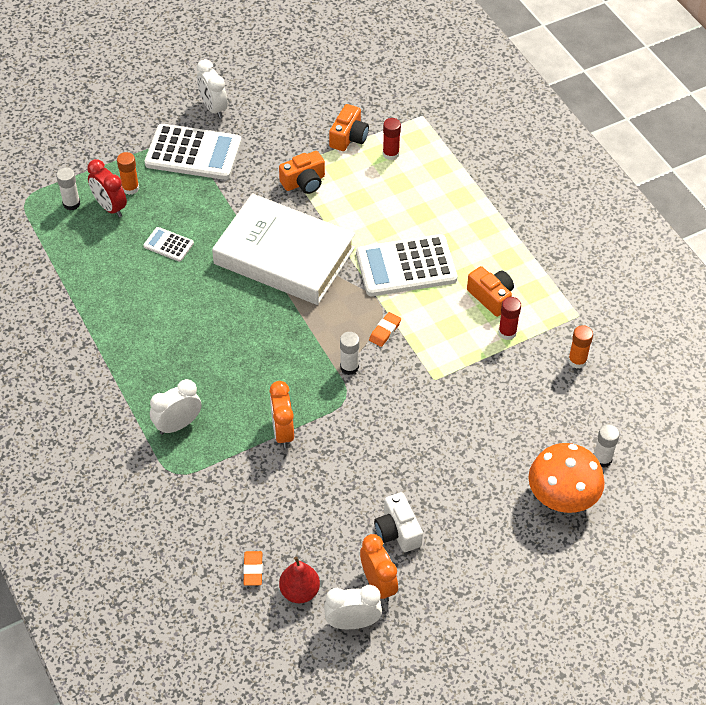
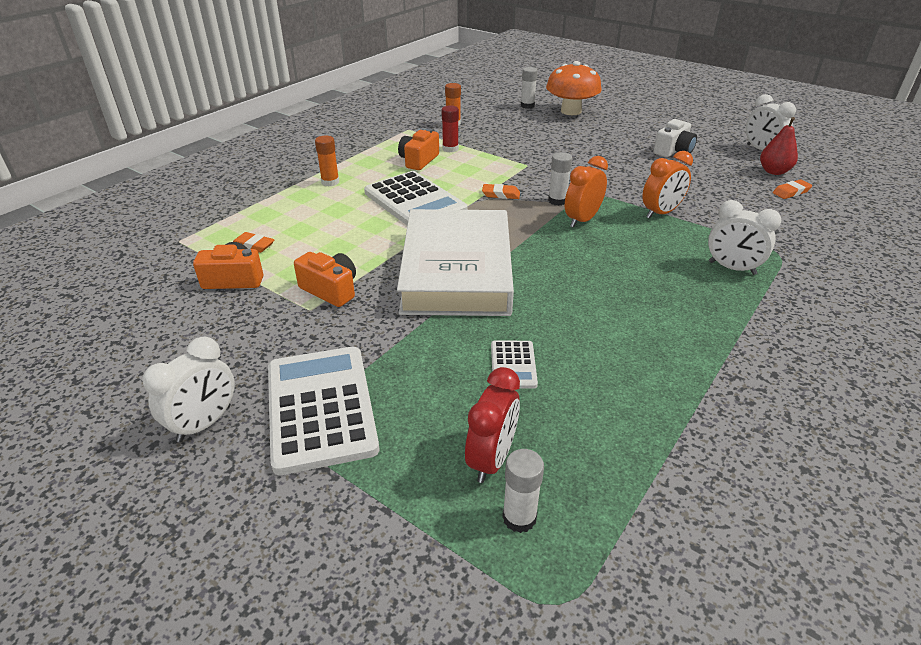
camera: 115 degrees left, 15 degrees down
orange glue stick [117,152,139,195] -> orange glue stick moved to [315,136,339,187]
orange clock [360,534,398,602] -> orange clock moved to [565,156,608,228]
red glue stick [383,118,401,160] -> orange eraser [233,232,275,253]

